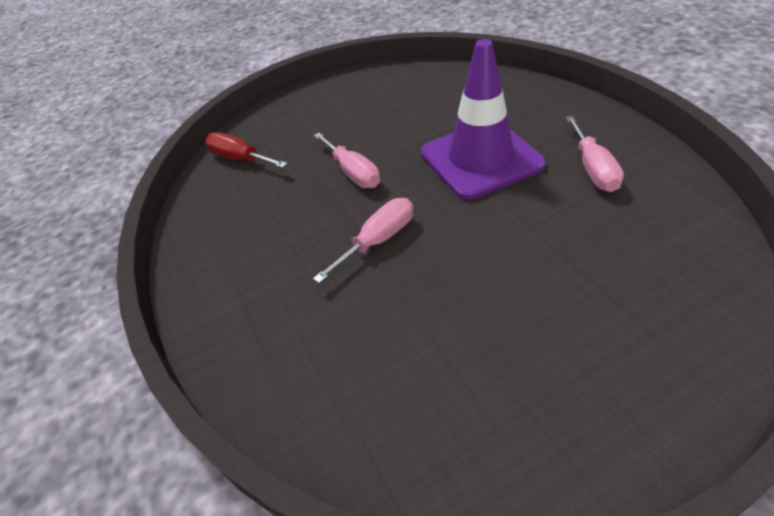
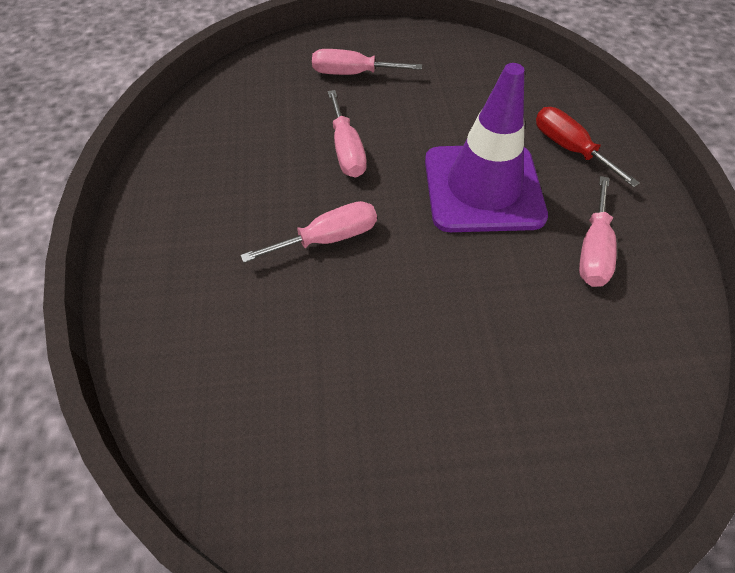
camera: 15 degrees right, 10 degrees up
red screwdriver [205,132,287,168] -> red screwdriver moved to [536,107,640,187]
none -> pink screwdriver [312,49,422,75]

